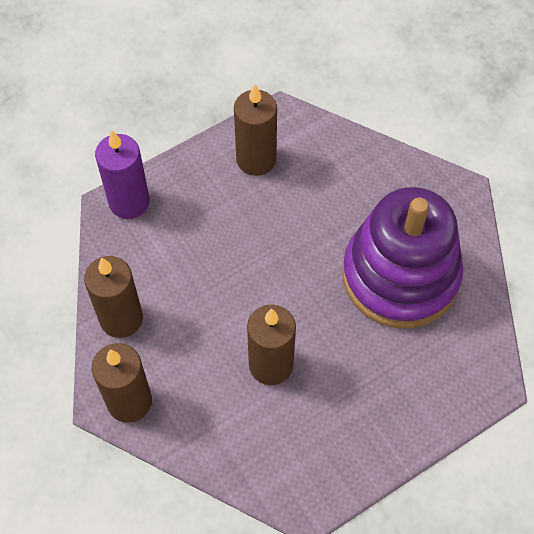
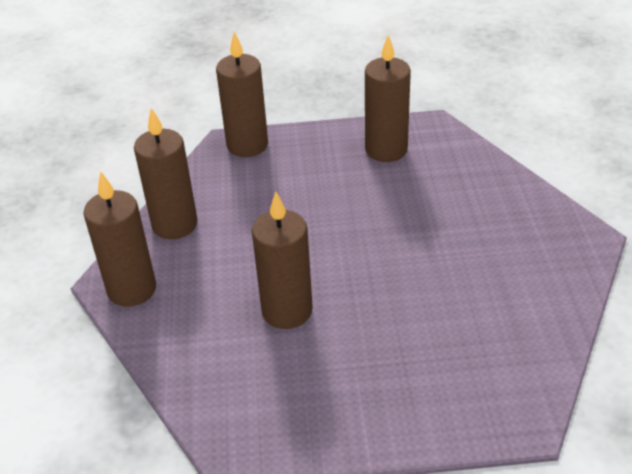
camera: 30 degrees right, 20 degrees down
purple candle [95,130,150,219] -> brown candle [216,32,268,157]
purple stacking toy [343,187,463,328] -> none

